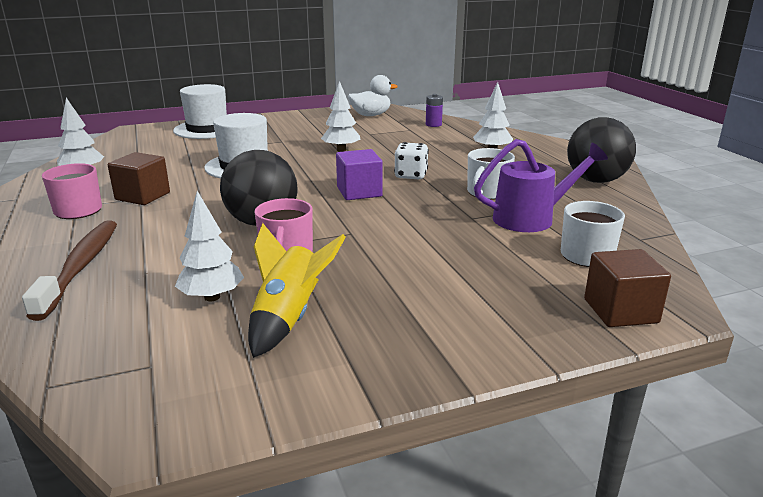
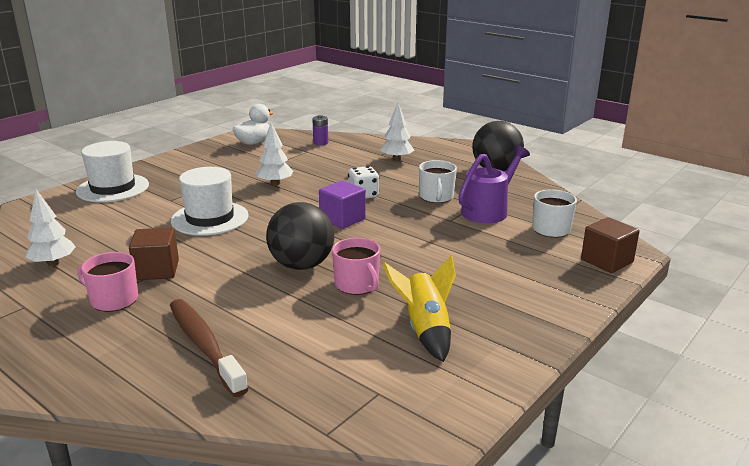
camera: 30 degrees left, 0 degrees up
white tree [175,191,244,301] -> none

